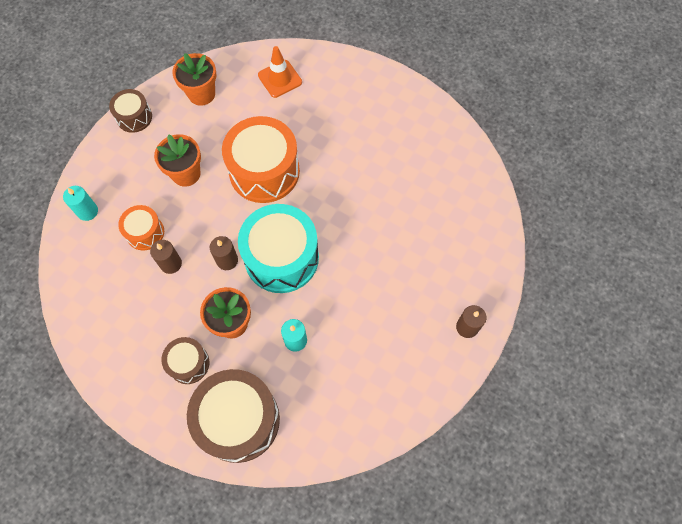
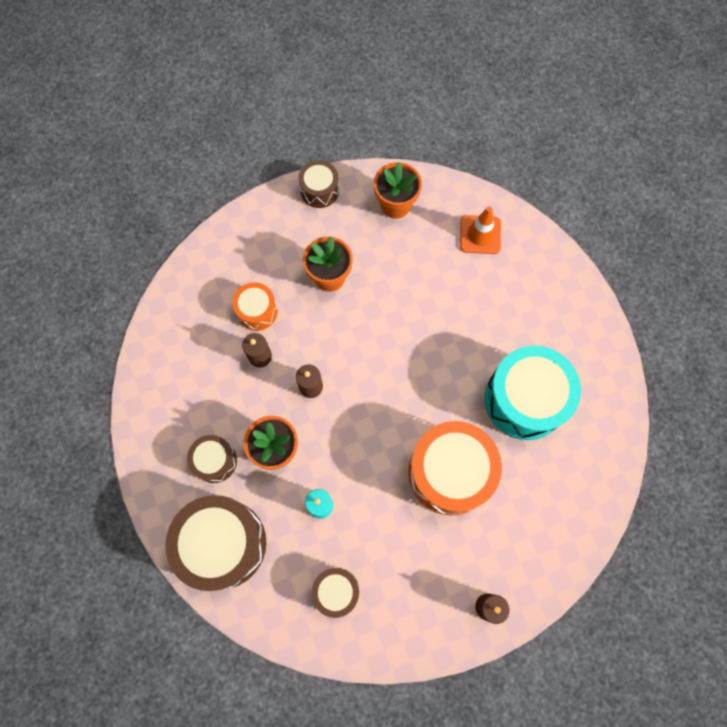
camera: 35 degrees right, 5 degrees up
turquoise candle [63,186,98,221] -> none
orange drum [222,116,300,203] -> orange drum moved to [408,421,502,516]
turquoise drum [238,204,319,293] -> turquoise drum moved to [484,346,581,440]
none -> brown drum [312,568,359,618]

